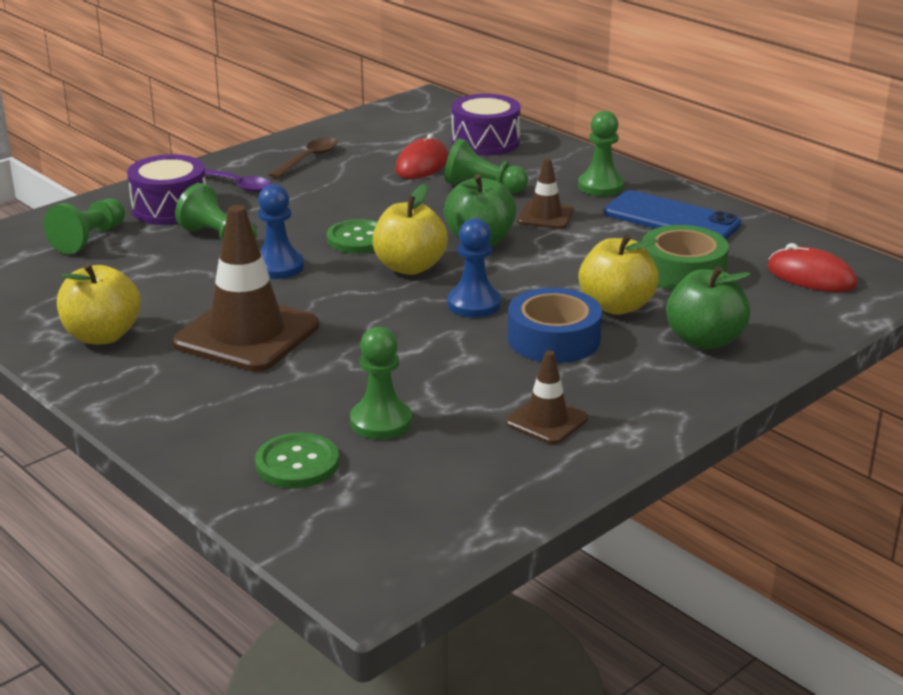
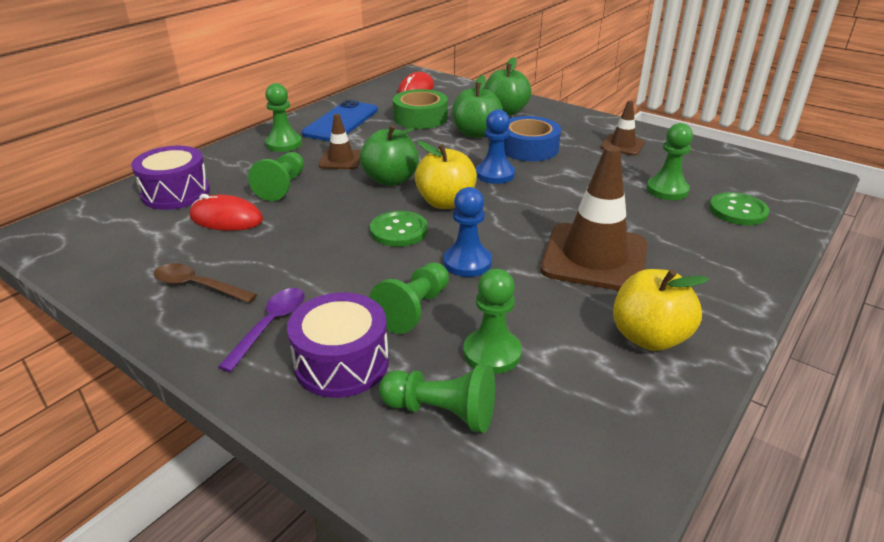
camera: 100 degrees left, 5 degrees up
yellow apple [579,234,659,315] -> green apple [452,75,503,138]
none -> green pawn [463,269,522,374]

